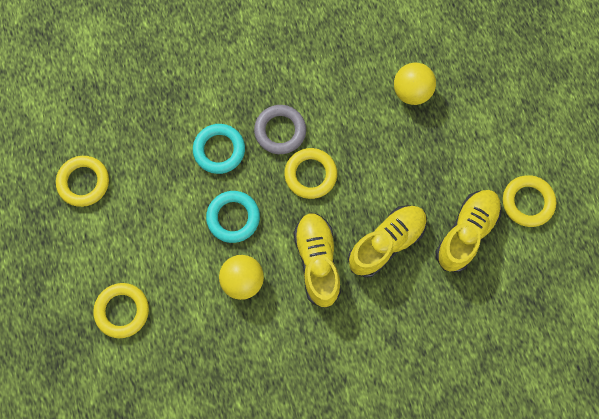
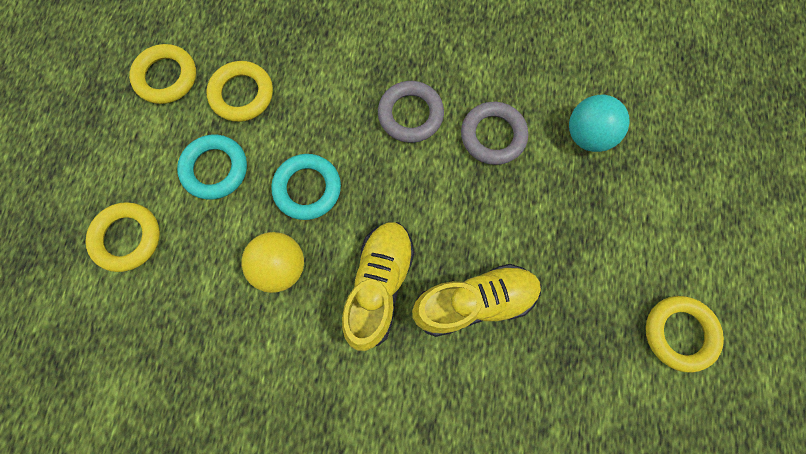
camera: 25 degrees right, 0 degrees up
turquoise ring [193,124,245,174] -> turquoise ring moved to [177,135,247,200]
yellow ring [285,148,337,199] -> yellow ring moved to [206,61,273,122]
yellow ball [394,63,436,105] -> turquoise ball [569,95,630,152]
yellow shoe [435,190,502,272] -> none
none -> grey ring [461,102,528,165]

